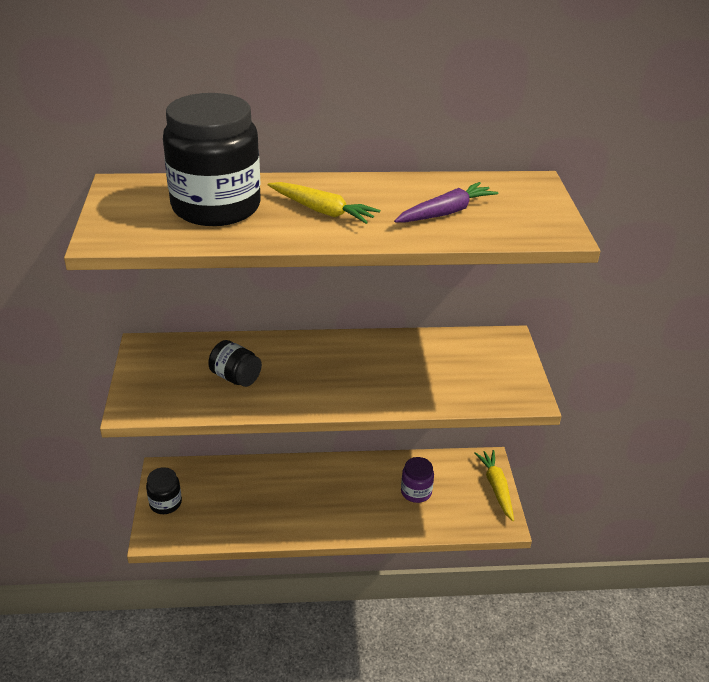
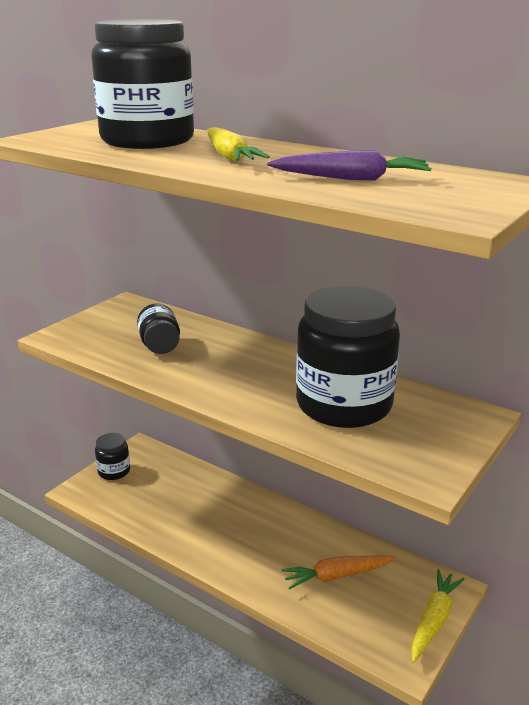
camera: 40 degrees right, 10 degrees down
purple jar [401,457,434,503] -> orange carrot [282,555,396,590]
none -> black jar [296,286,400,428]

